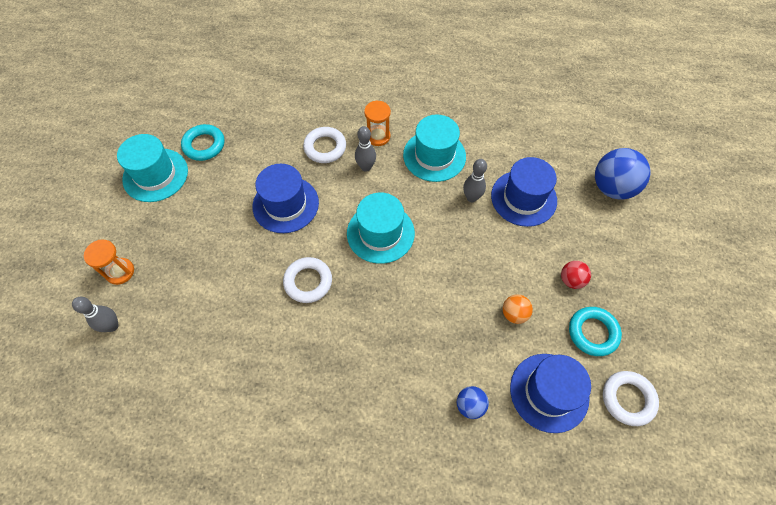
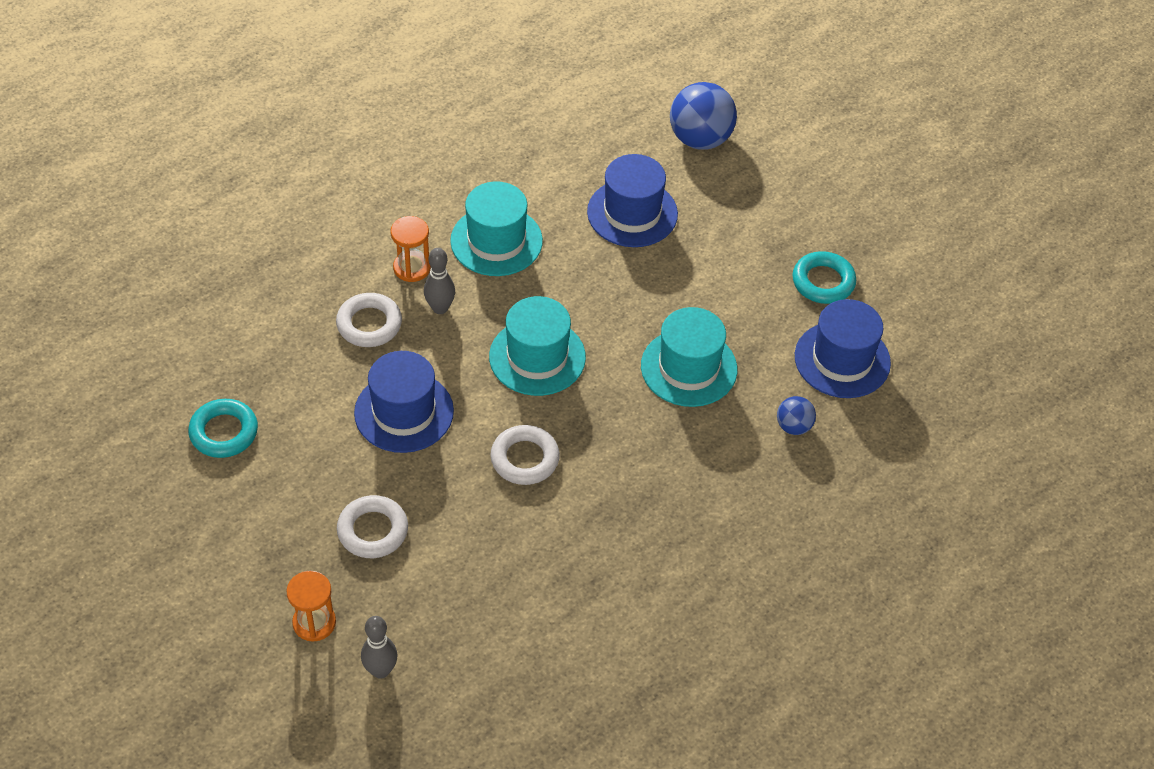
camera: 50 degrees left, 10 degrees down
turquoise hat [117,134,188,202] -> turquoise hat moved to [641,307,737,407]
grey bowling pin [463,159,487,202] -> none
orange ball [503,294,533,324] -> none
red ball [561,261,591,289] -> none
white ring [603,371,659,426] -> white ring moved to [337,495,408,558]

